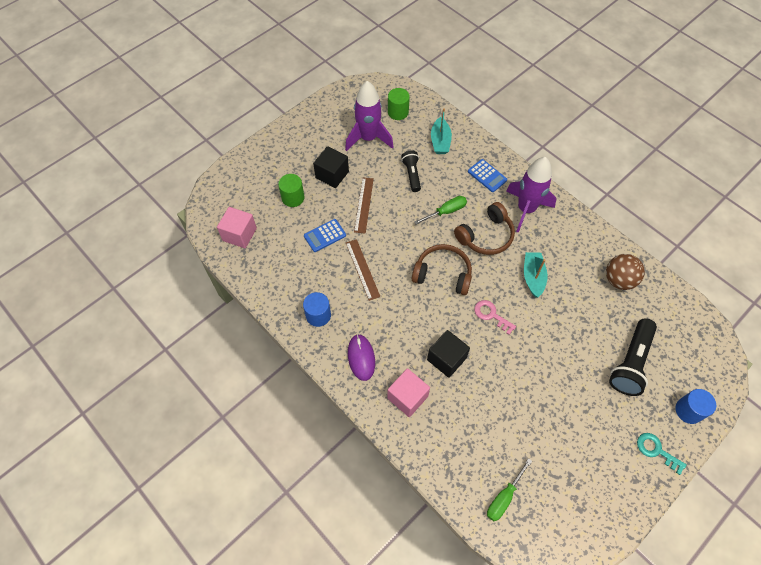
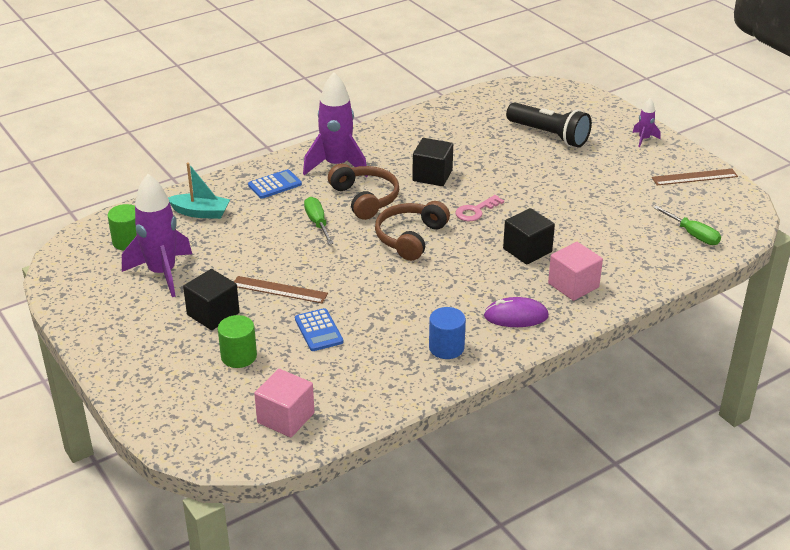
camera: 80 degrees left, 25 degrees down
brown ruler [346,239,380,301] -> brown ruler moved to [652,169,738,185]
black flashlight [401,151,421,192] -> none
turquoise boat [524,252,548,298] -> black cube [412,138,453,186]
brown ball [606,254,645,290] -> none
turquoise key [637,433,686,475] -> purple rocket [632,98,661,147]
blue cylinder [675,389,716,424] -> none

